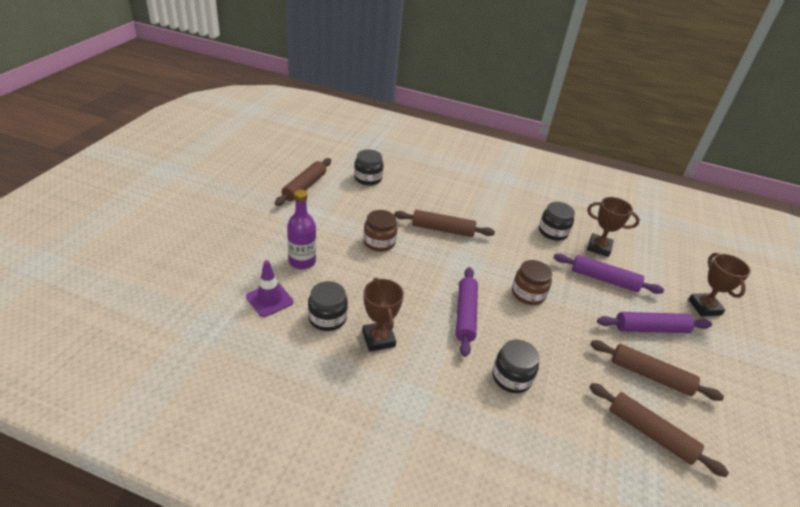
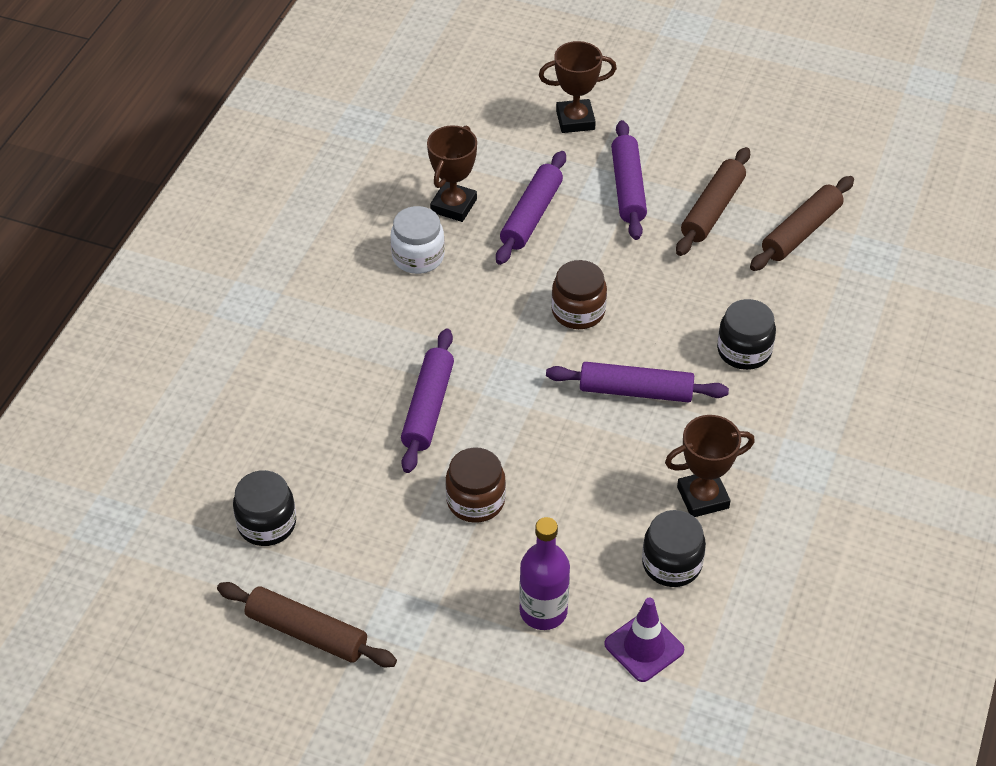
camera: 85 degrees left, 10 degrees up
brown rolling pin [394,210,495,237] -> purple rolling pin [401,329,454,473]
black jar [539,202,575,241] -> white jar [391,206,445,274]

